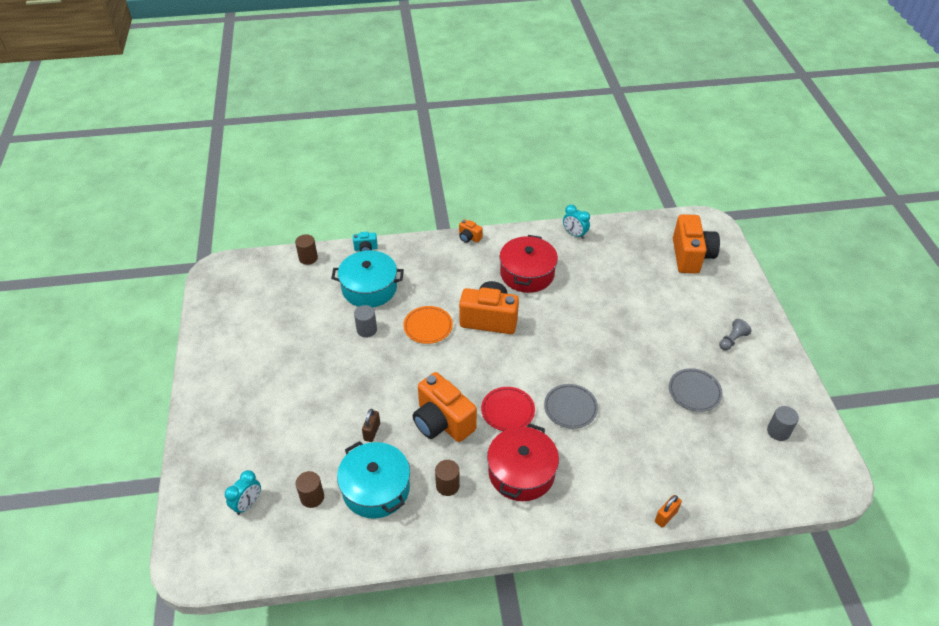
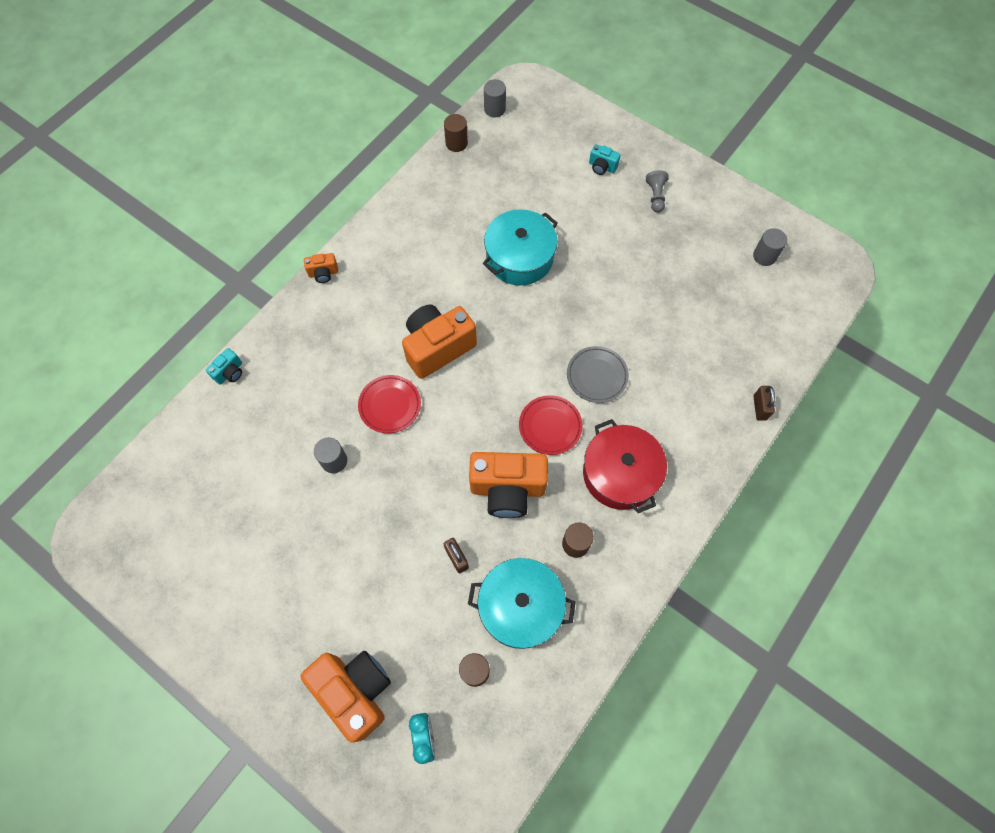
camera: 45 degrees left, 20 degrees up
brown cylinder [295,234,318,265] -> brown cylinder moved to [444,114,468,152]
turquoise pot [331,250,404,308] -> turquoise pot moved to [483,209,558,286]
orange plate [403,306,453,344] -> red plate [358,375,421,433]
red pot [499,235,558,293] -> none
turquoise clock [563,205,590,239] -> none
orange padlock [655,495,682,528] -> brown padlock [753,386,775,421]
grey plate [669,368,723,412] -> none
orange camera [673,214,720,274] -> orange camera moved to [301,651,391,743]
none -> grey cylinder [484,79,506,117]
none -> turquoise camera [589,144,621,175]

